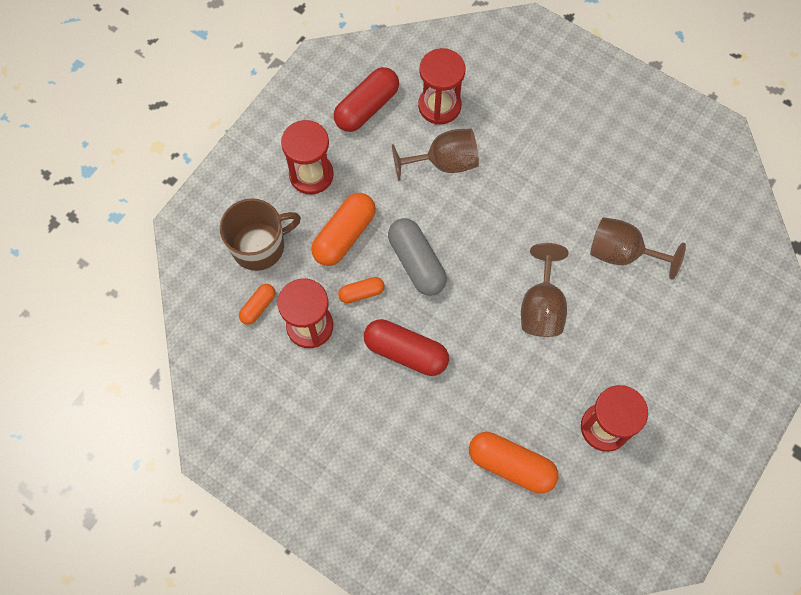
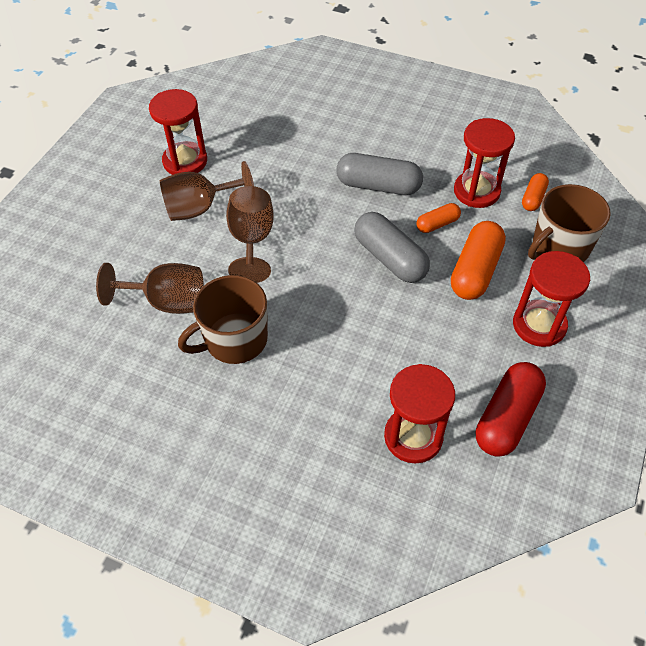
camera: 170 degrees right, 15 degrees down
red capsule [364,319,449,376] -> grey capsule [336,153,423,195]
brown goblet [392,128,479,181] -> brown goblet moved to [160,161,254,221]
orange capsule [469,432,558,493] -> none
none -> brown mug [178,275,268,364]

